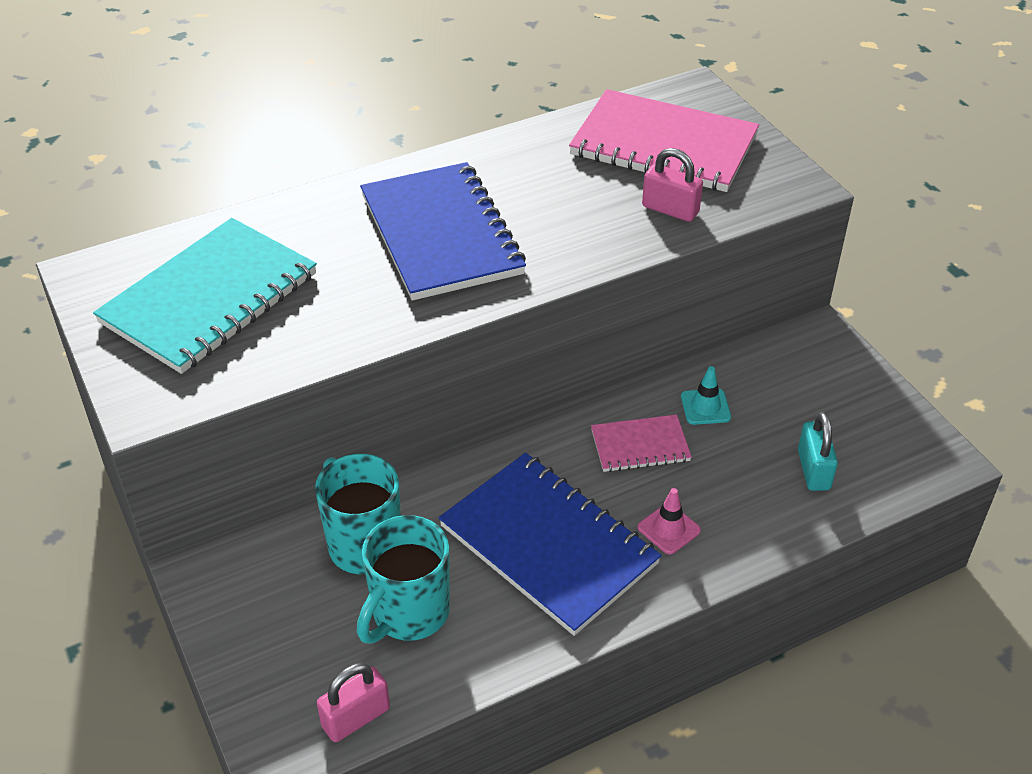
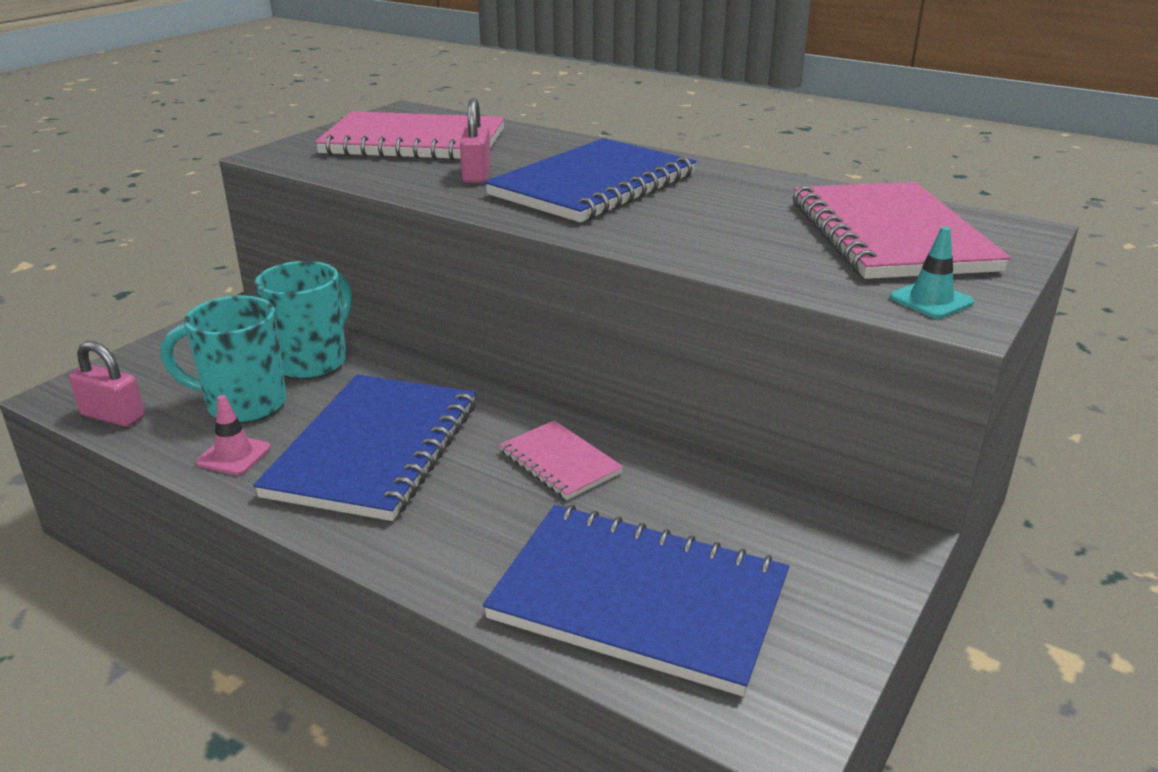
camera: 60 degrees right, 15 degrees down
turquoise notebook [93,218,317,374] -> pink notebook [315,111,505,160]
pink traffic cone [637,488,701,554] -> pink traffic cone moved to [196,395,271,475]
pink padlock [642,148,703,222] -> pink padlock moved to [460,98,491,183]
turquoise traffic cone [681,366,731,425] -> turquoise traffic cone moved to [890,227,974,318]
turquoise padlock [798,412,838,491] -> blue notebook [483,505,789,696]

